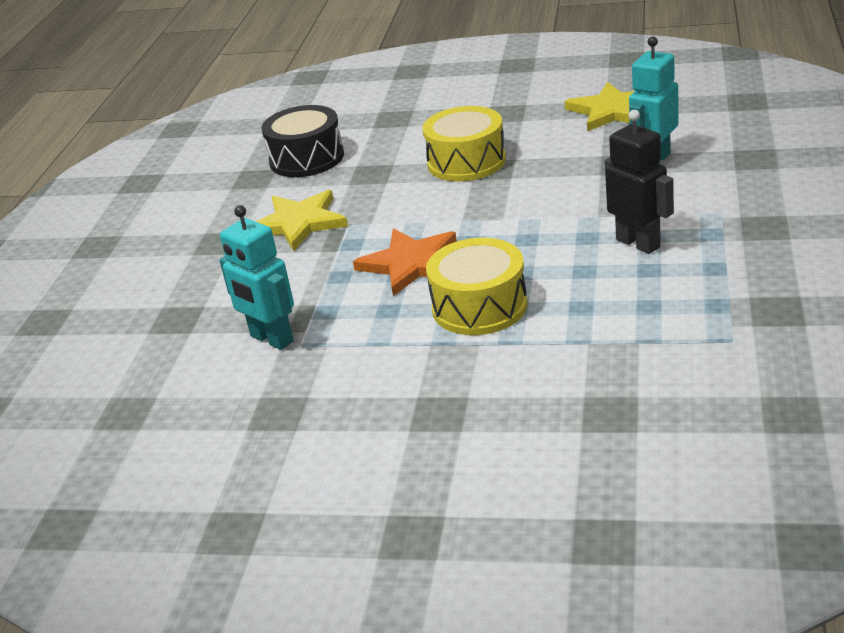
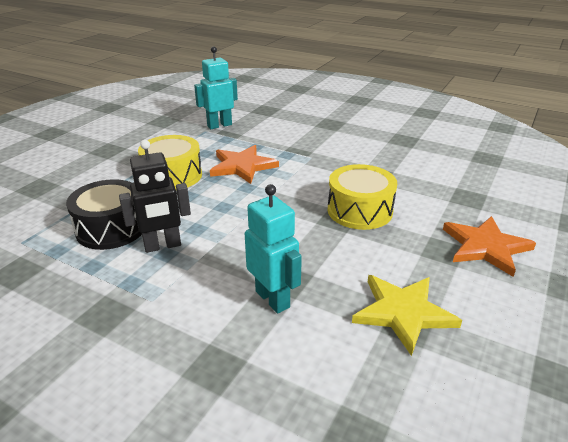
camera: 105 degrees right, 0 degrees up
yellow star [255,190,348,251] -> none
black drum [262,105,344,177] -> black drum moved to [66,179,142,250]
none -> orange star [443,216,536,277]

